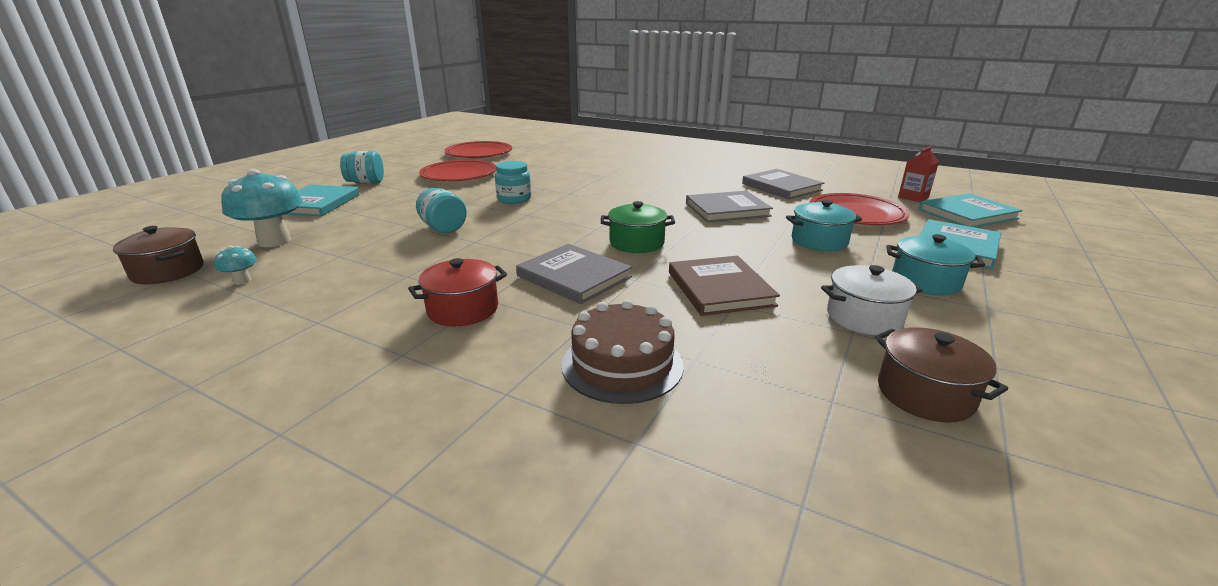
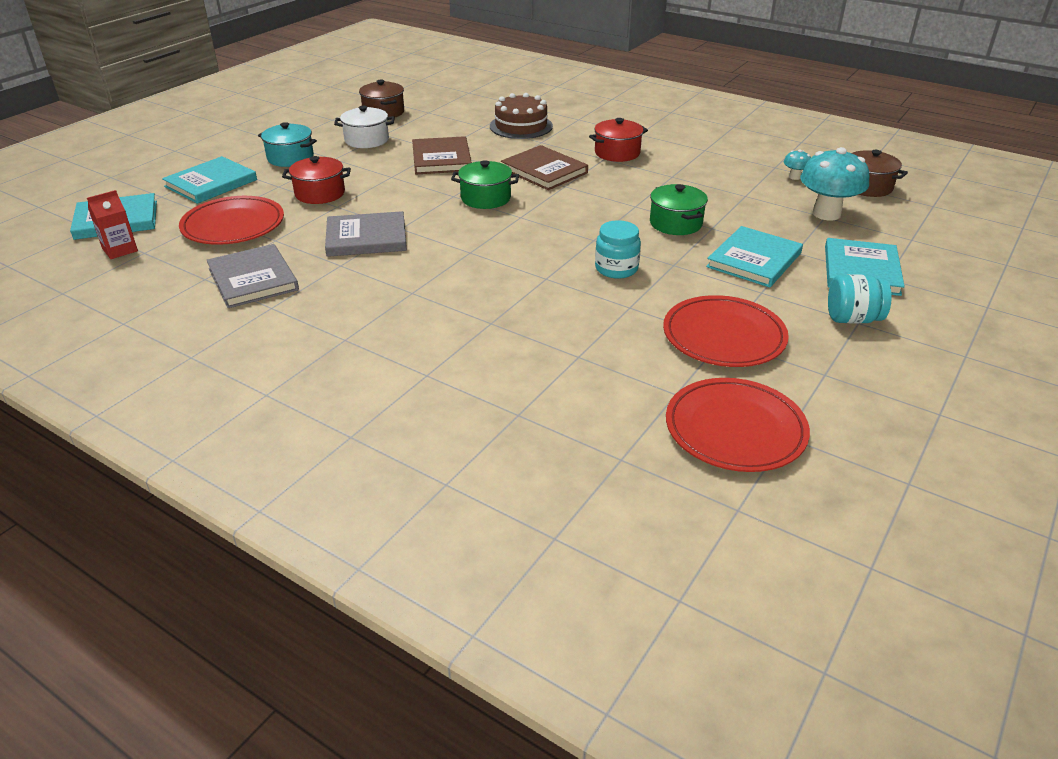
camera: 175 degrees left, 10 degrees up
turquoise jar [416,188,467,233] -> green pot [650,184,708,235]
grey book [516,244,632,304] -> brown book [501,145,588,190]
turquoise pot [786,200,862,251] -> red pot [282,156,351,204]
none -> turquoise book [706,226,803,288]

